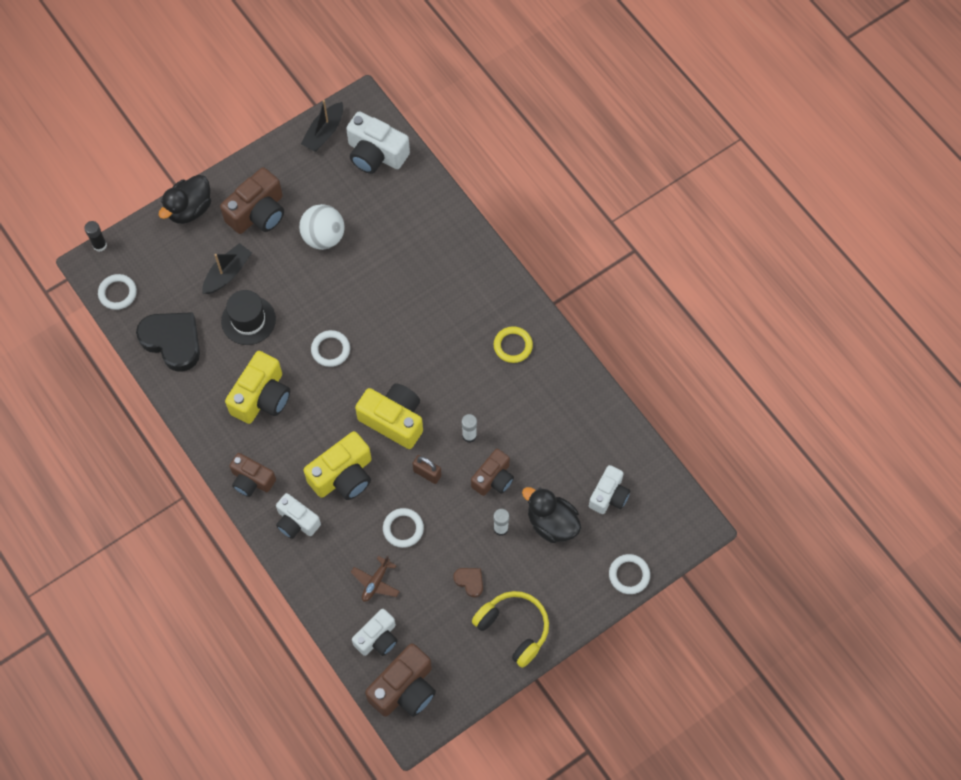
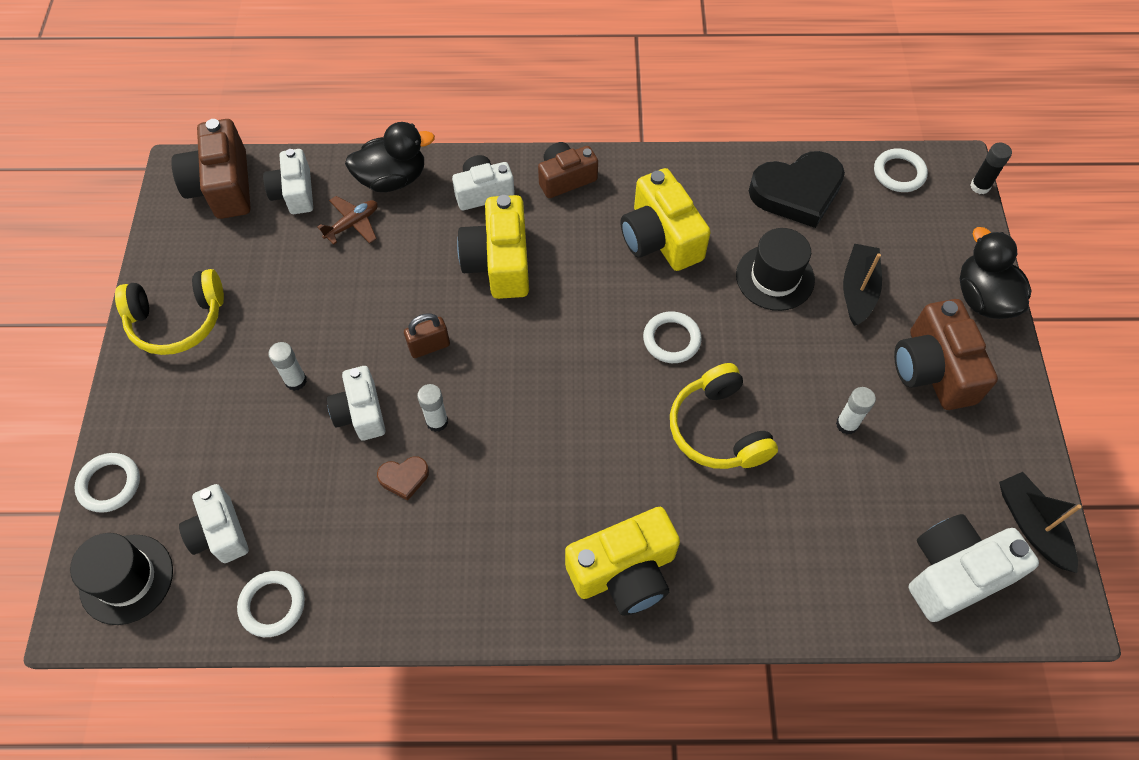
camera: 125 degrees right, 5 degrees down
black boat [202,243,252,294] -> black boat turned 150 degrees counterclockwise [843,244,882,326]
white ball [299,204,345,250] -> white glue stick [836,387,876,434]
brown plane [351,555,400,602] -> brown plane turned 75 degrees clockwise [317,196,378,245]
yellow camera [355,383,423,449] -> yellow camera moved to [565,507,680,616]
white ring [383,508,424,548] -> white ring moved to [237,571,305,637]
brown heart [453,568,483,598] -> brown heart moved to [377,457,429,501]
brown camera [471,449,514,496] -> white camera [327,366,385,441]
yellow ring [494,326,533,363] -> none
black duck [522,487,581,543] -> black duck moved to [345,122,435,192]
none -> black hat [70,533,173,625]
none -> yellow headphones [670,363,778,469]

